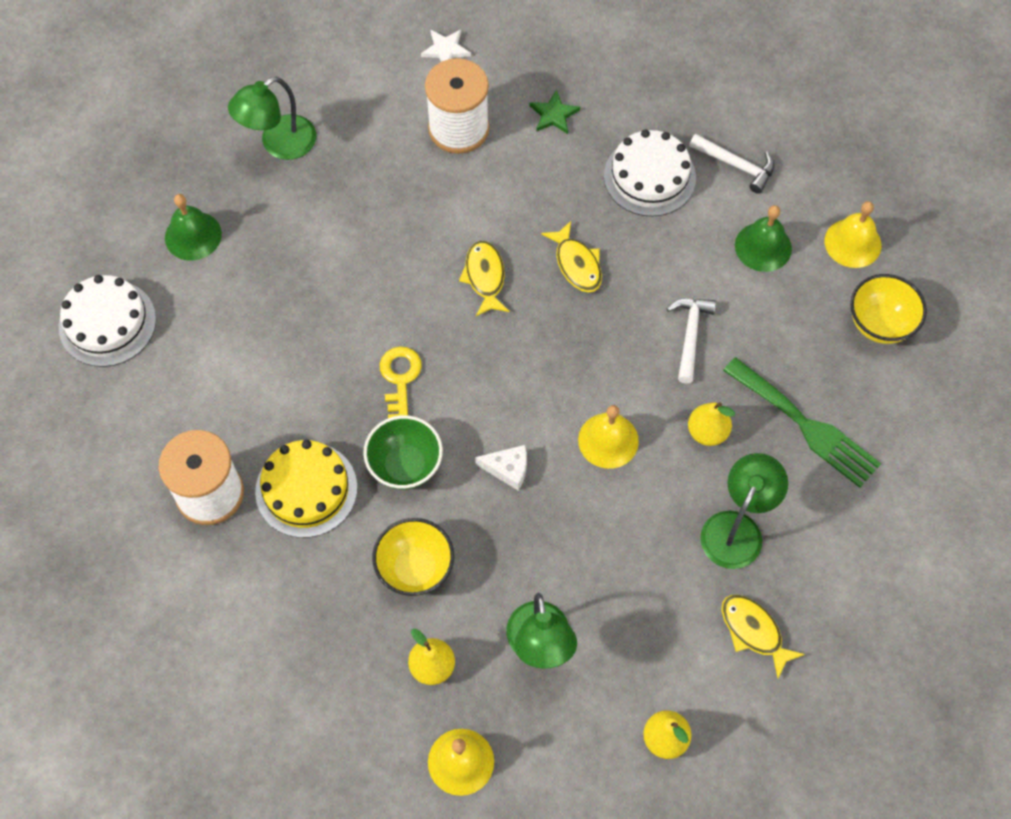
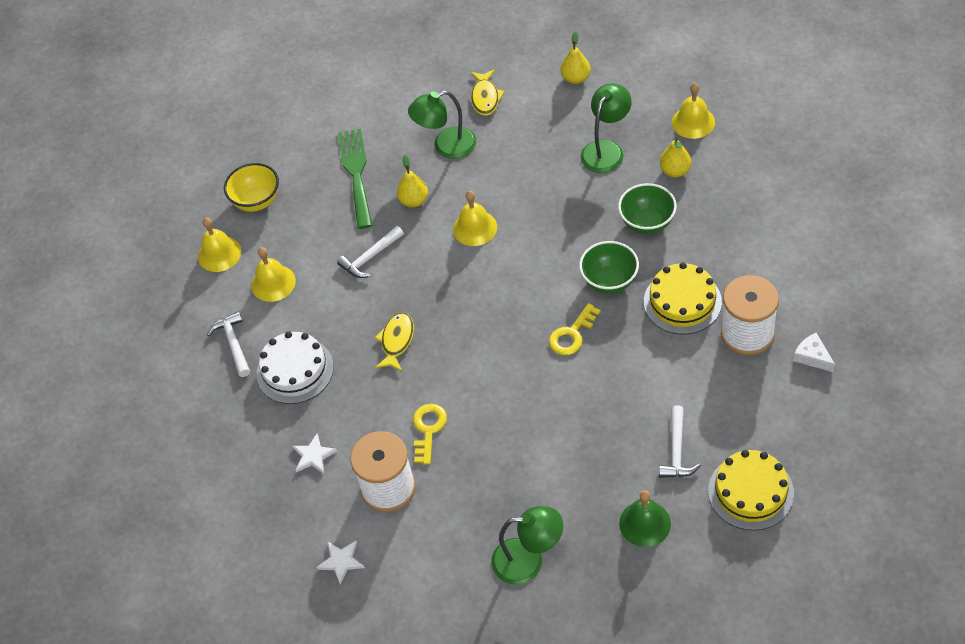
camera: 135 degrees left, 10 degrees down
white cake [59,275,156,367] -> yellow cake [708,450,794,531]
yellow bowl [372,518,454,596] -> green bowl [618,183,677,234]
yellow fish [459,241,510,316] -> none
white cheese [475,445,527,491] -> white cheese moved to [793,333,835,372]
green star [530,90,580,134] -> white star [292,434,337,474]
green bell [735,205,792,272] -> yellow bell [251,247,296,302]
none -> yellow key [413,404,447,465]
none -> white hammer [659,405,701,478]

